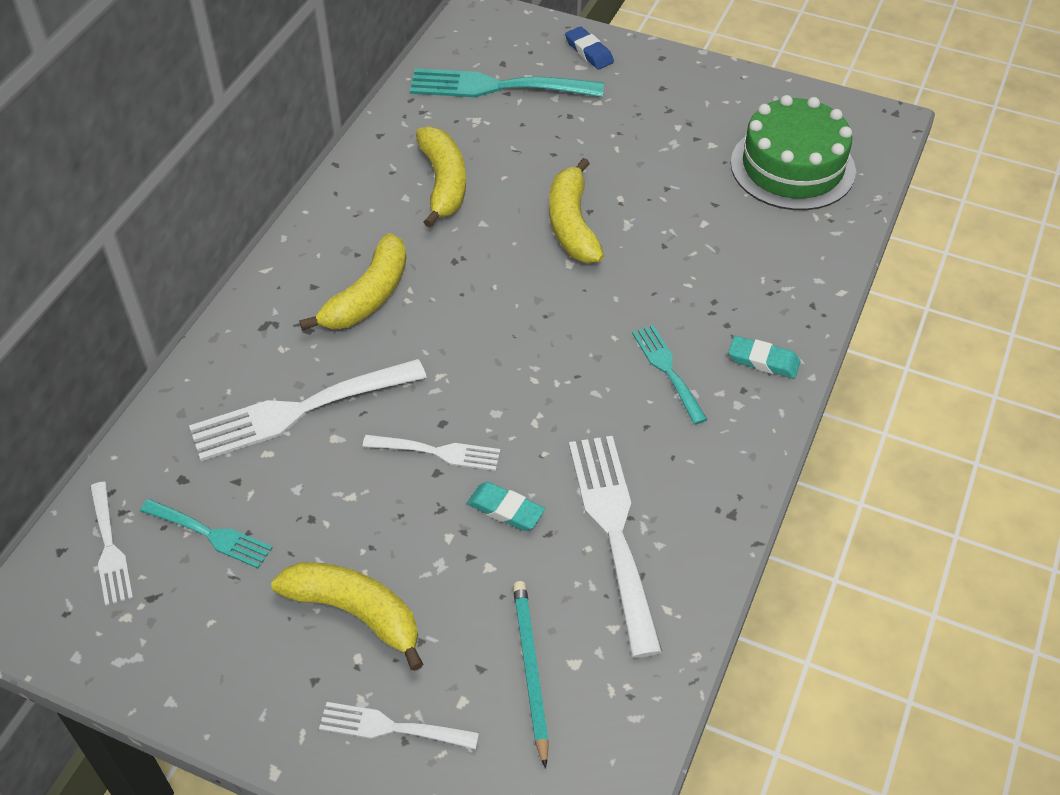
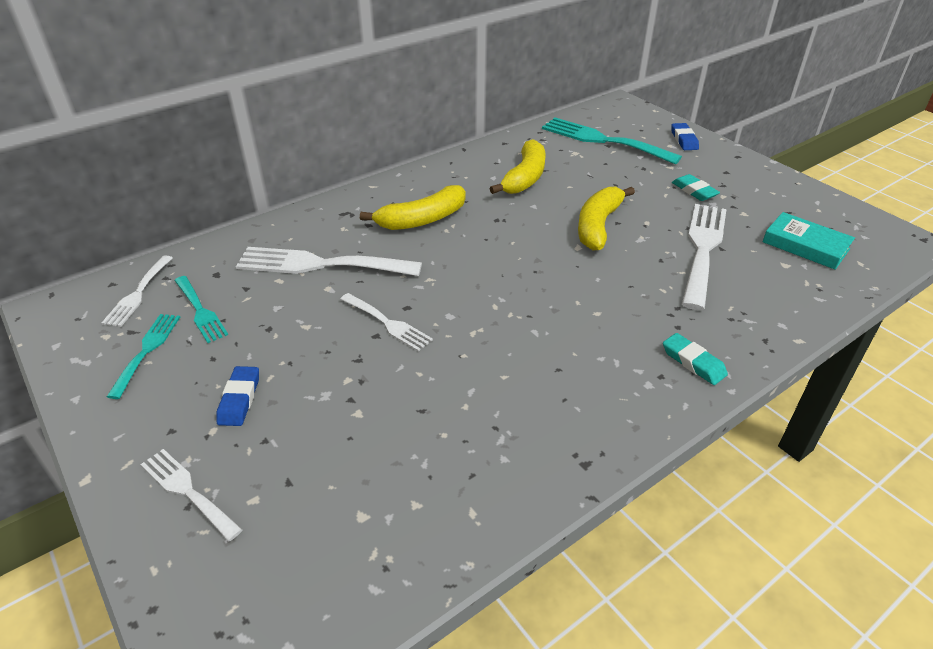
camera: 30 degrees right, 10 degrees down
yellow banana [271,562,423,671] -> blue eraser [217,366,259,426]
turquoise eraser [467,482,545,531] -> turquoise eraser moved to [672,174,720,201]
turquoise pencil [513,581,549,769] -> none
white fork [569,436,662,658] -> white fork moved to [682,204,727,310]
turquoise fork [632,325,708,424] -> turquoise fork moved to [107,314,180,399]
green cake [731,95,856,210] -> turquoise book [762,212,855,270]

